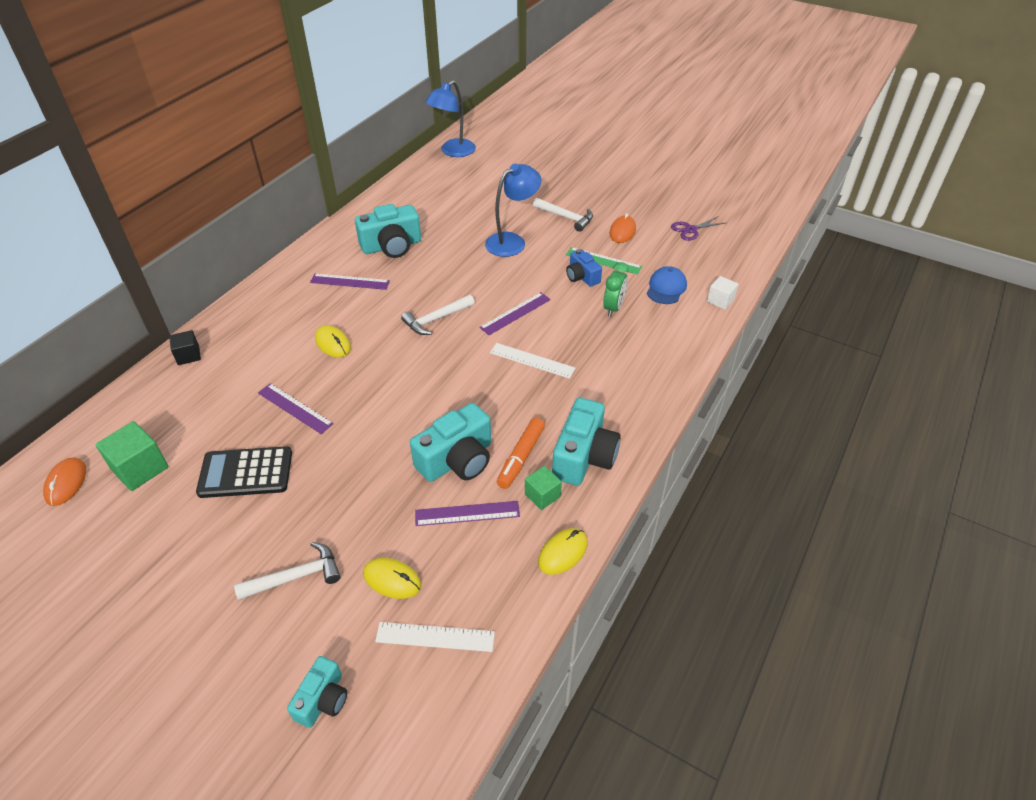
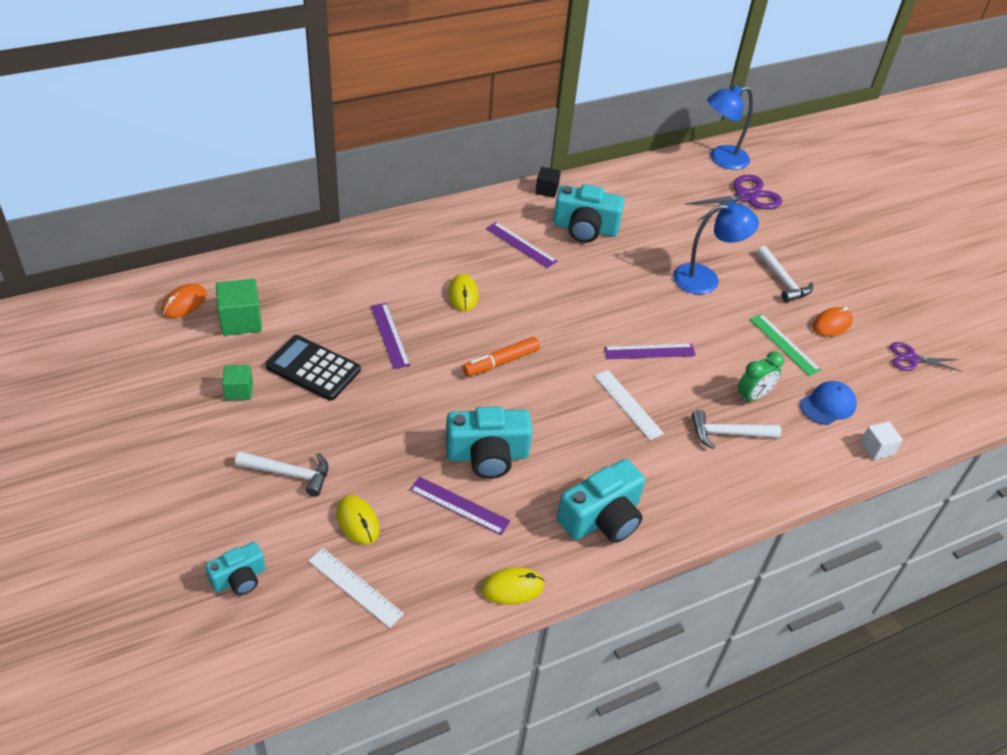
camera: 30 degrees right, 0 degrees up
black cube [169,330,201,365] -> black cube moved to [535,167,561,198]
white hammer [401,294,475,335] -> white hammer moved to [691,410,781,449]
orange marker [497,417,545,489] -> orange marker moved to [463,337,540,376]
green cube [525,466,562,510] -> green cube moved to [222,365,253,400]
blue camera [566,249,602,287] -> none
none -> purple scissors [684,175,782,220]

